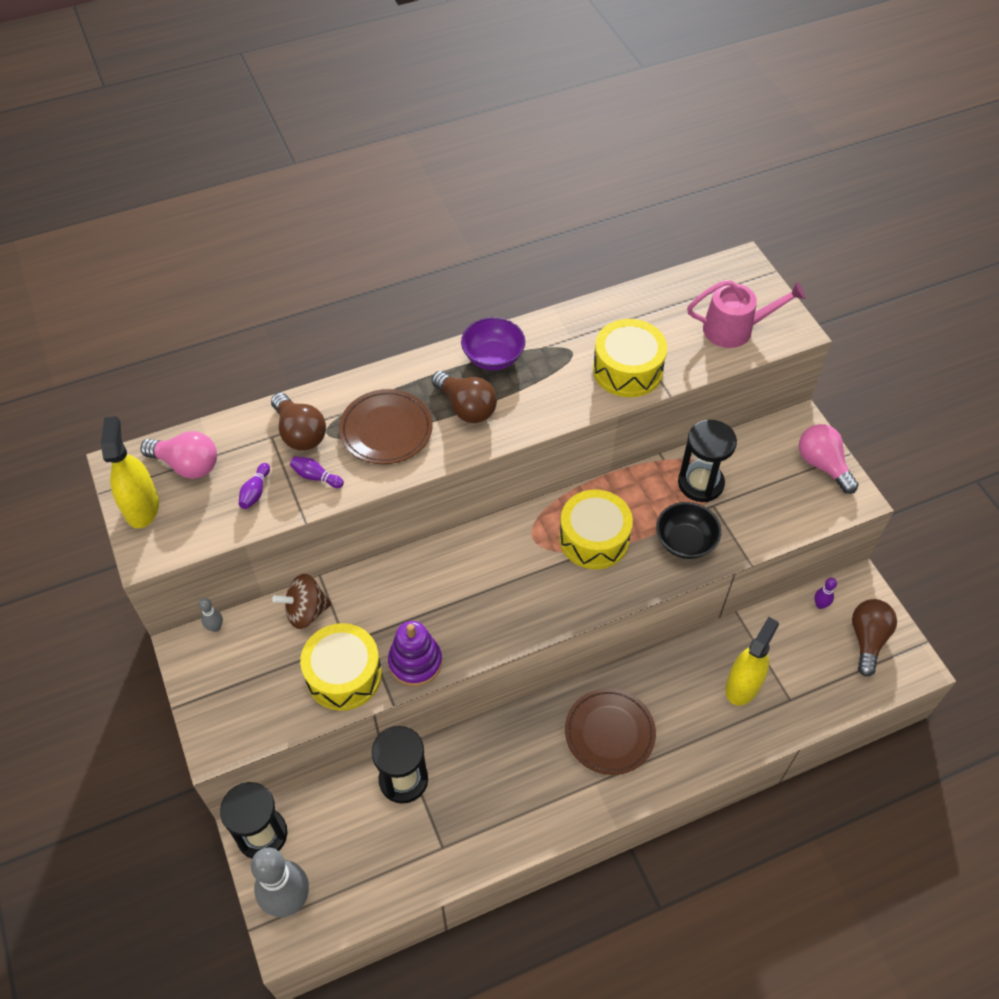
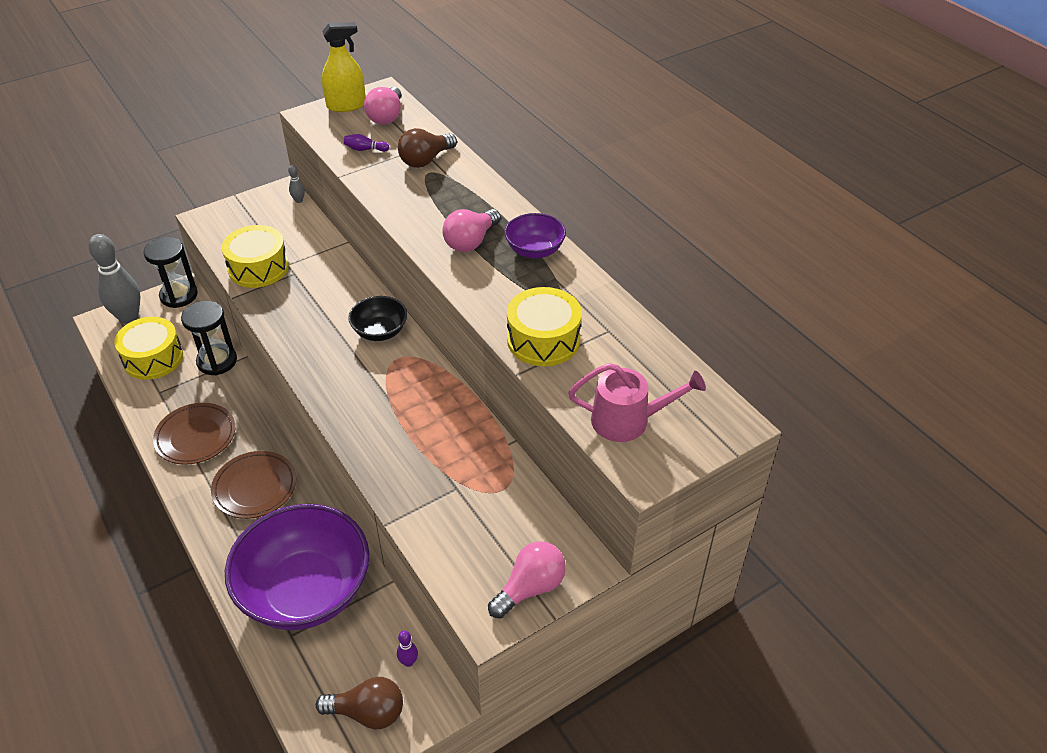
camera: 80 degrees right, 10 degrees down
brown spinning top [272,574,332,629] -> none
purple bowling pin [290,457,344,488] -> none
brown plate [339,389,433,464] -> brown plate moved to [153,403,235,465]
purple stacking toy [388,621,442,686] -> none
brown light bulb [432,371,497,423] -> pink light bulb [442,209,501,252]
yellow drum [559,489,633,569] -> yellow drum moved to [114,317,183,380]
black bowl [656,502,721,559] -> black bowl moved to [348,296,407,341]
black hourglass [678,420,737,502] -> none
pink watering can [687,280,806,348] -> pink watering can turned 75 degrees counterclockwise [568,363,706,442]
yellow spray bottle [725,617,779,706] -> purple bowl [225,504,369,630]

